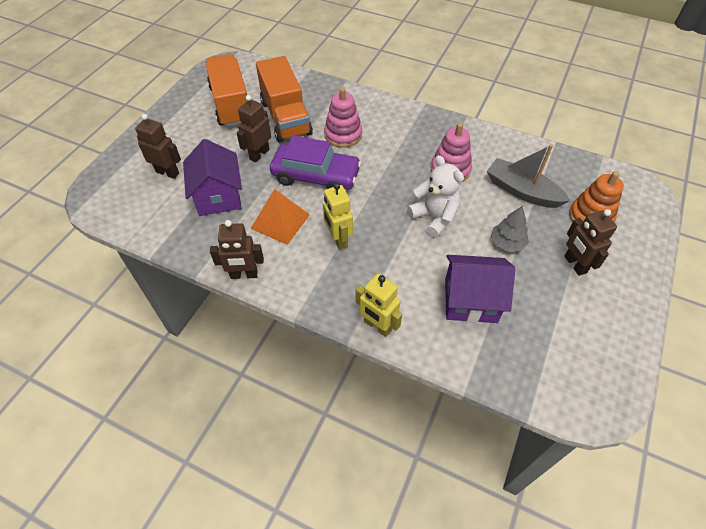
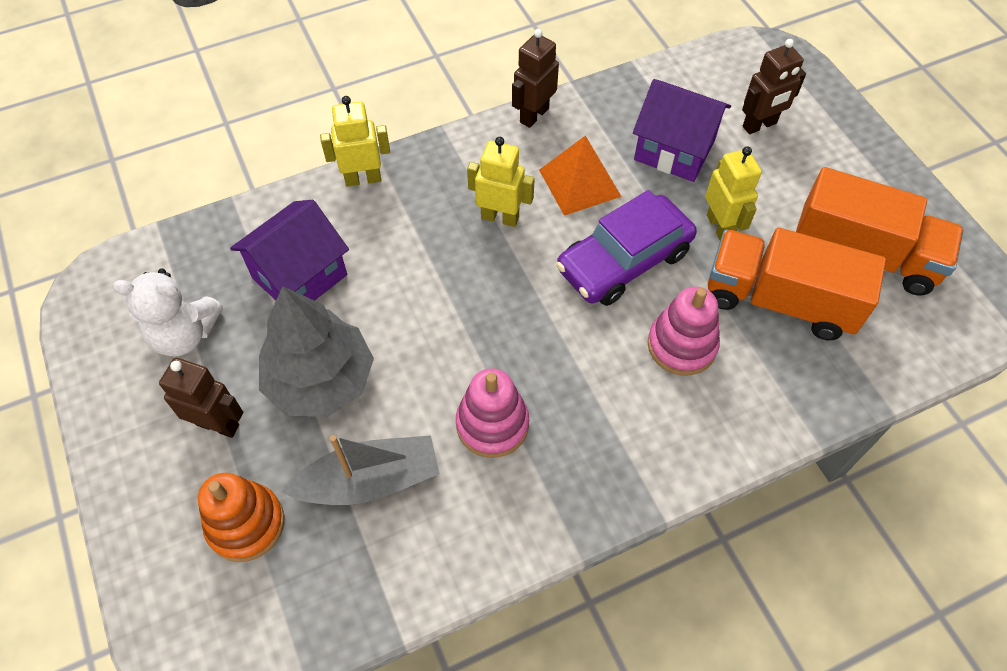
camera: 130 degrees right, 5 degrees up
brown robot [237,95,271,162] -> yellow robot [705,146,762,240]
white teddy bear [407,155,464,238] -> white teddy bear moved to [113,269,223,357]
grey tree [491,206,529,252] -> grey tree [259,286,374,417], size x1.90

